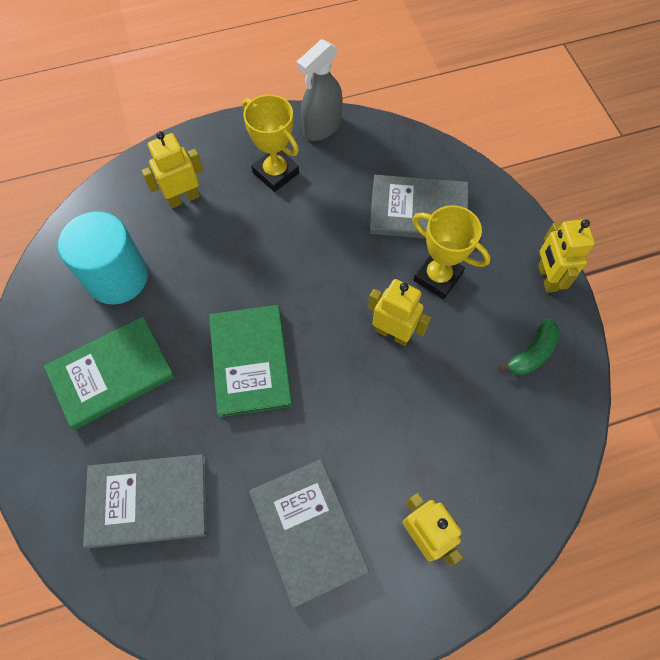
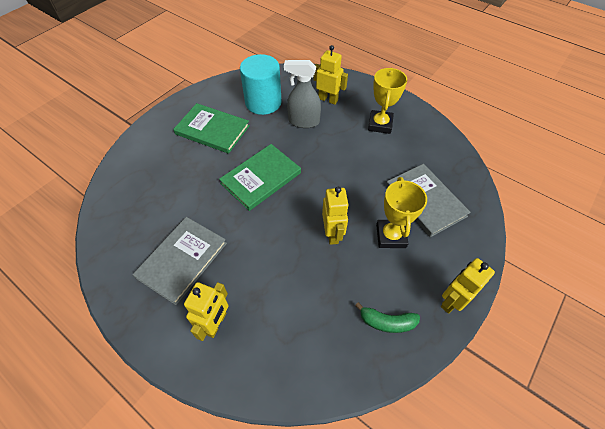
camera: 55 degrees right, 10 degrees down
grey book [83,454,207,548] -> none
grey spray bottle [297,39,342,141] -> grey spray bottle moved to [284,60,321,128]

